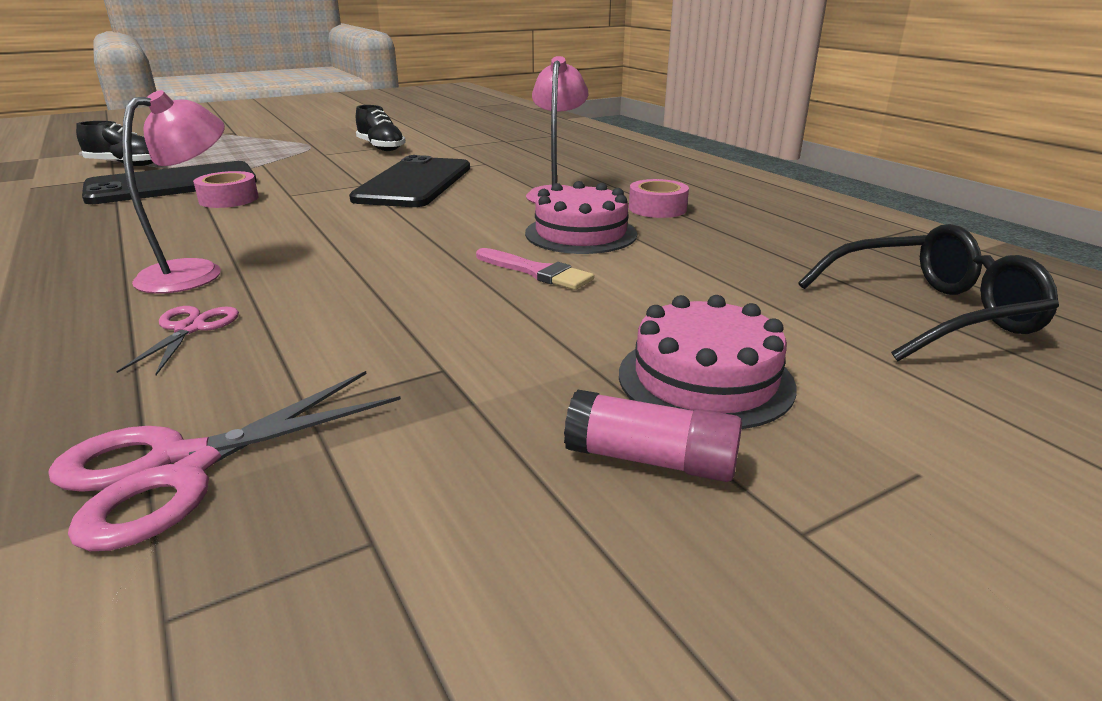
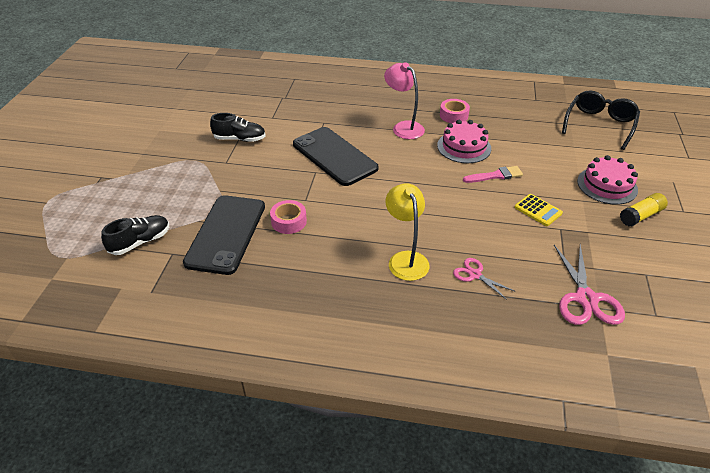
camera: 50 degrees left, 15 degrees up
pink lamp [122,90,225,294] -> yellow lamp [385,183,430,281]
pink glue stick [564,389,742,482] -> yellow glue stick [620,193,668,226]
none -> yellow calculator [514,194,563,226]

